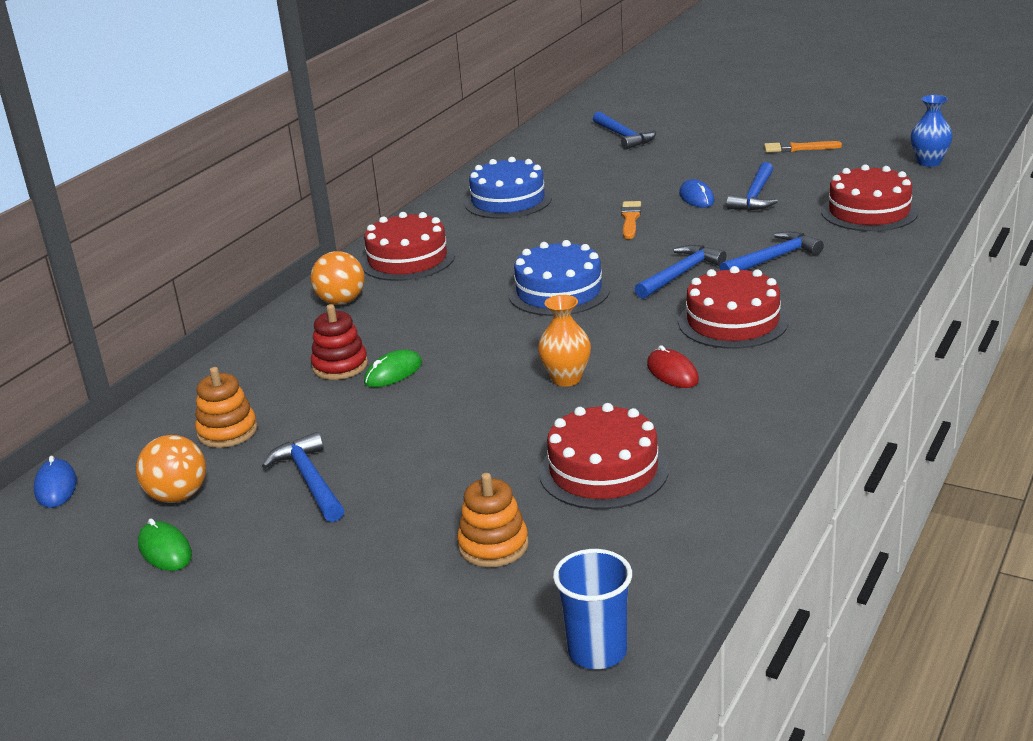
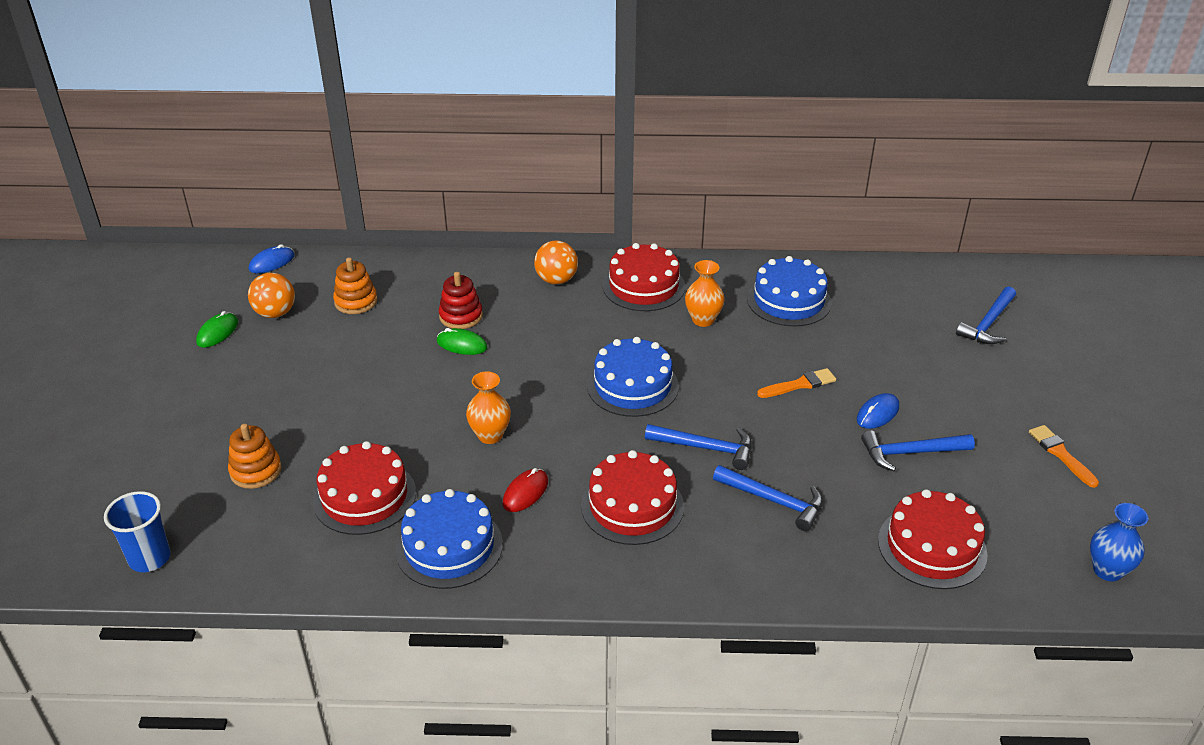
camera: 60 degrees right, 10 degrees up
blue hammer [262,432,344,522] -> none
none -> blue cake [395,489,503,589]
none -> orange vase [685,260,725,327]

